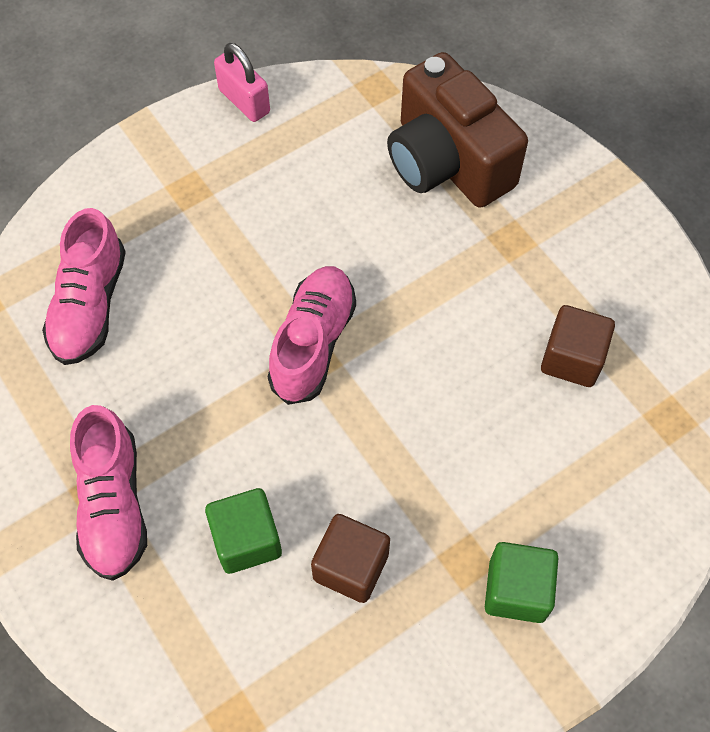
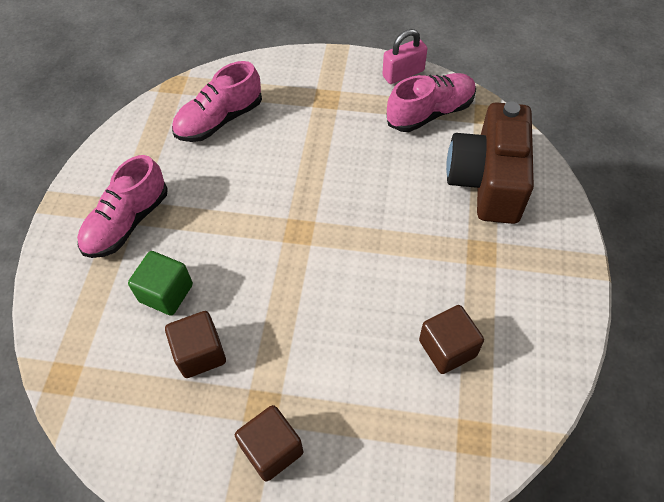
camera: 45 degrees right, 5 degrees down
pink padlock [214,43,270,122] -> pink padlock turned 60 degrees clockwise [382,29,427,84]
pink shoe [268,266,356,405] -> pink shoe moved to [387,73,476,132]
green cube [485,542,558,623] -> brown cube [235,405,303,481]

